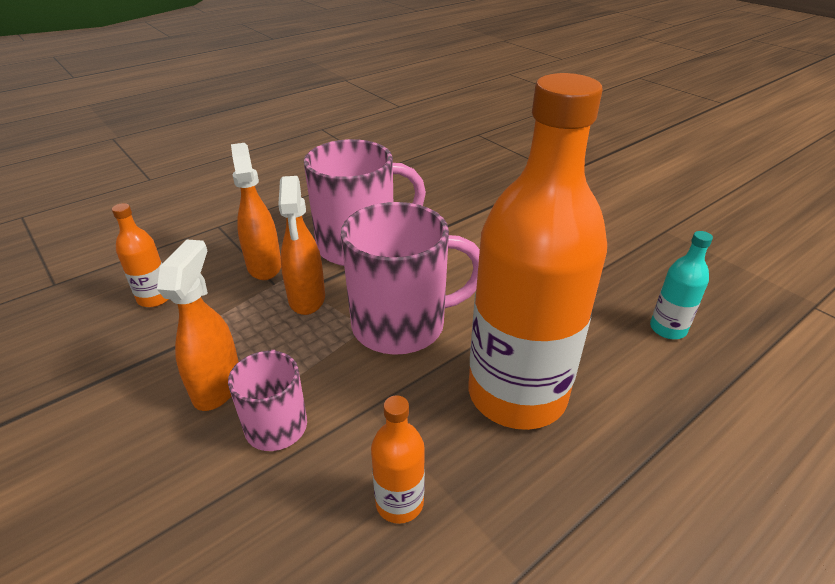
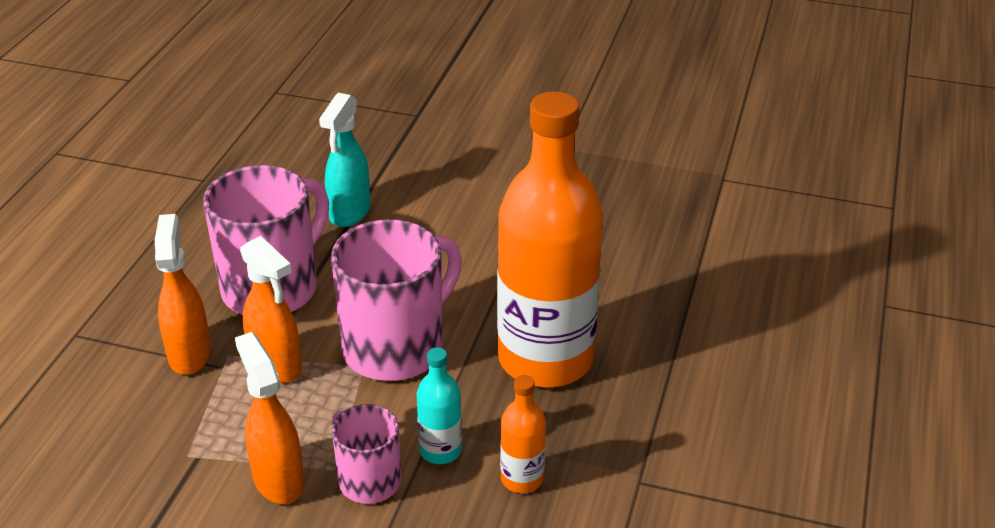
camera: 35 degrees left, 0 degrees up
orange bottle [112,203,168,307] -> none
orange spray bottle [231,143,281,280] -> orange spray bottle turned 45 degrees clockwise [155,214,211,375]
turquoise bottle [650,231,713,339] -> turquoise bottle moved to [417,347,462,464]
none -> turquoise spray bottle [319,93,370,227]

